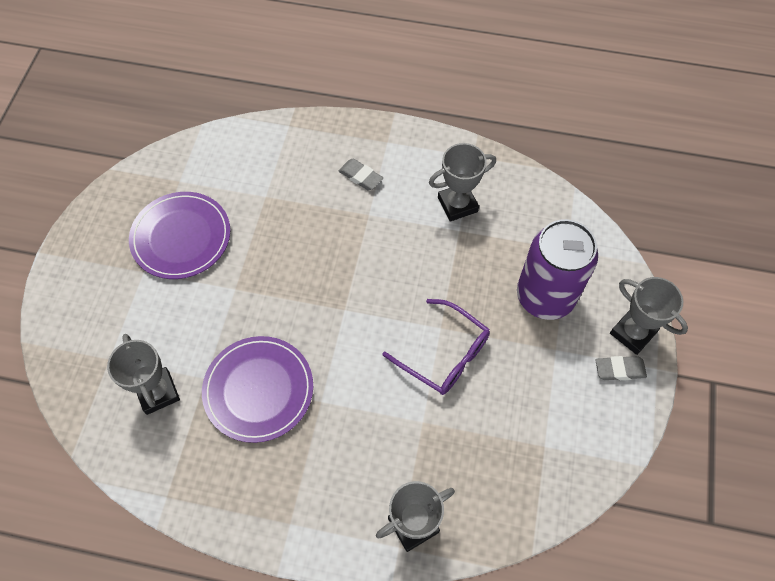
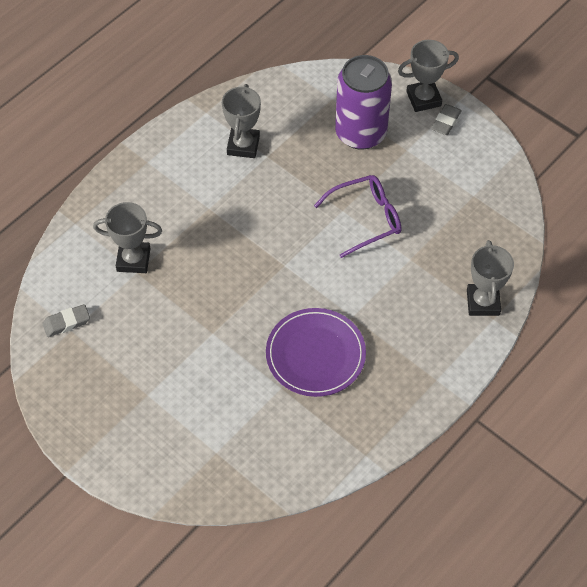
camera: 60 degrees left, 5 degrees down
grey trophy [107,334,180,415] -> grey trophy moved to [93,202,162,273]
purple plate [129,192,230,279] -> none
grey eraser [339,159,383,190] -> grey eraser moved to [42,304,90,337]

